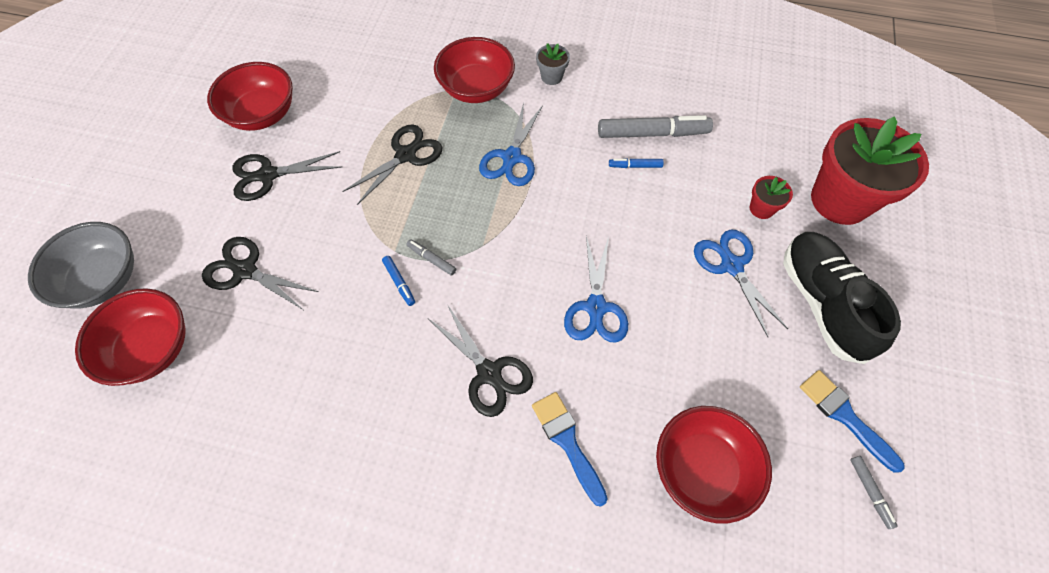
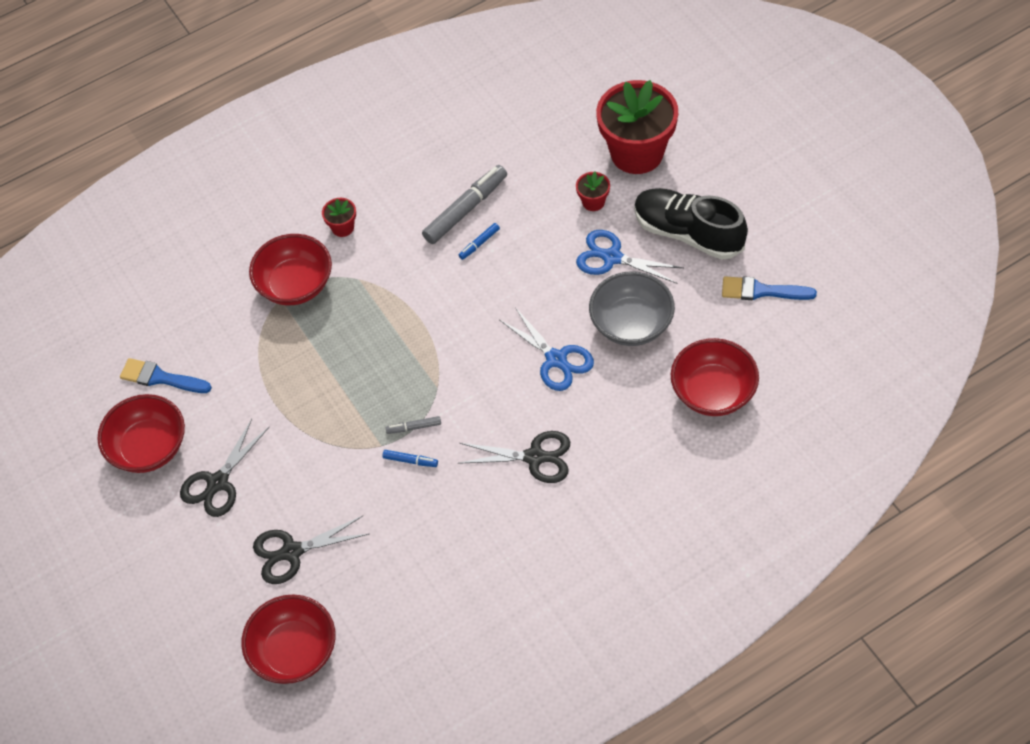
camera: 40 degrees left, 5 degrees down
grey bowl [28,222,134,309] -> grey bowl moved to [589,271,675,346]
black scissors [342,124,443,205] -> none
blue scissors [479,102,543,186] -> none
blue brush [532,392,608,507] -> blue brush moved to [120,358,212,393]
grey flower pot [536,43,570,85] -> red flower pot [322,198,356,237]
grey marker [850,456,898,529] -> none

